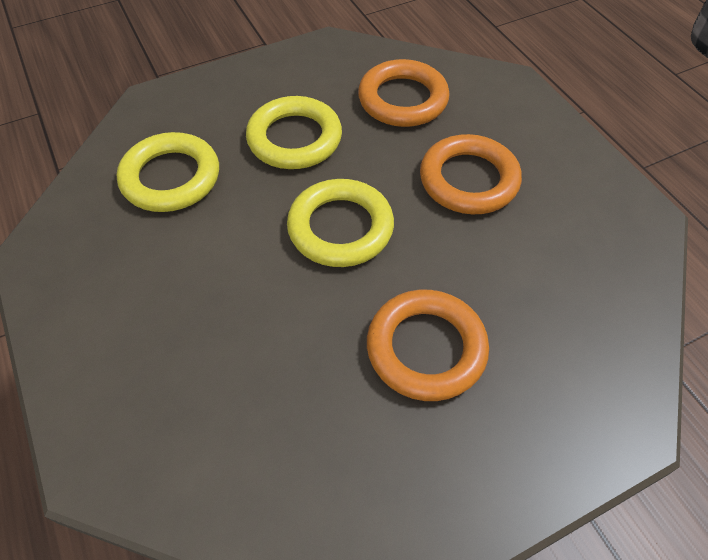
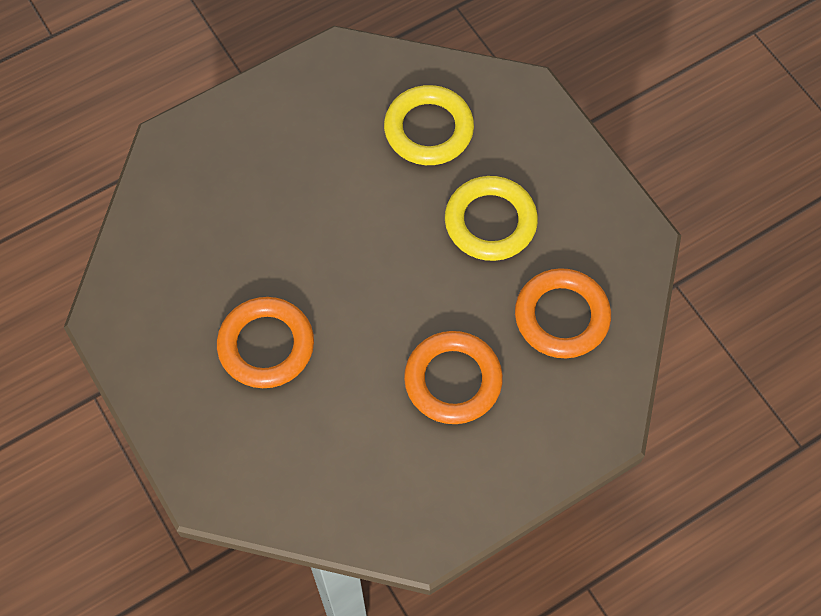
camera: 85 degrees right, 10 degrees up
yellow ring [287,179,394,267] -> none

